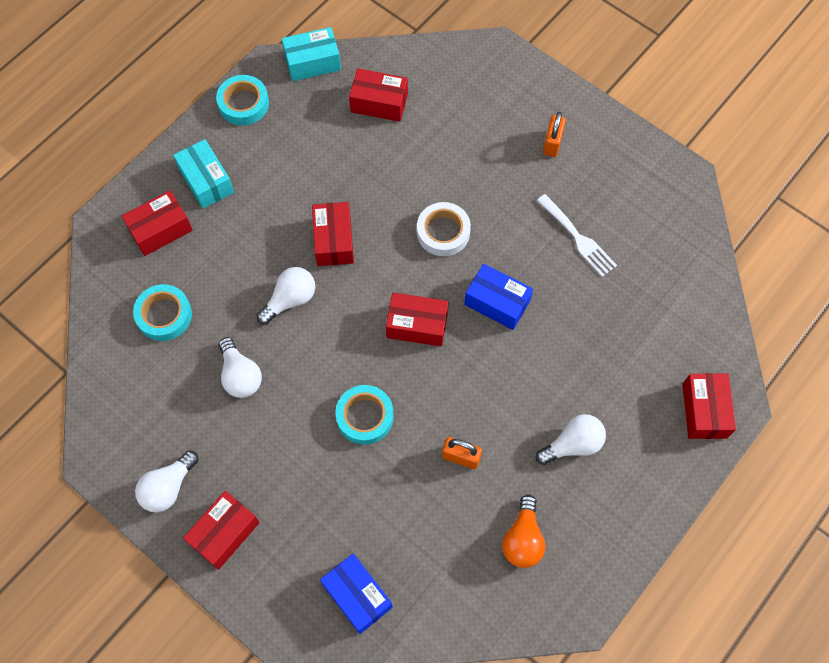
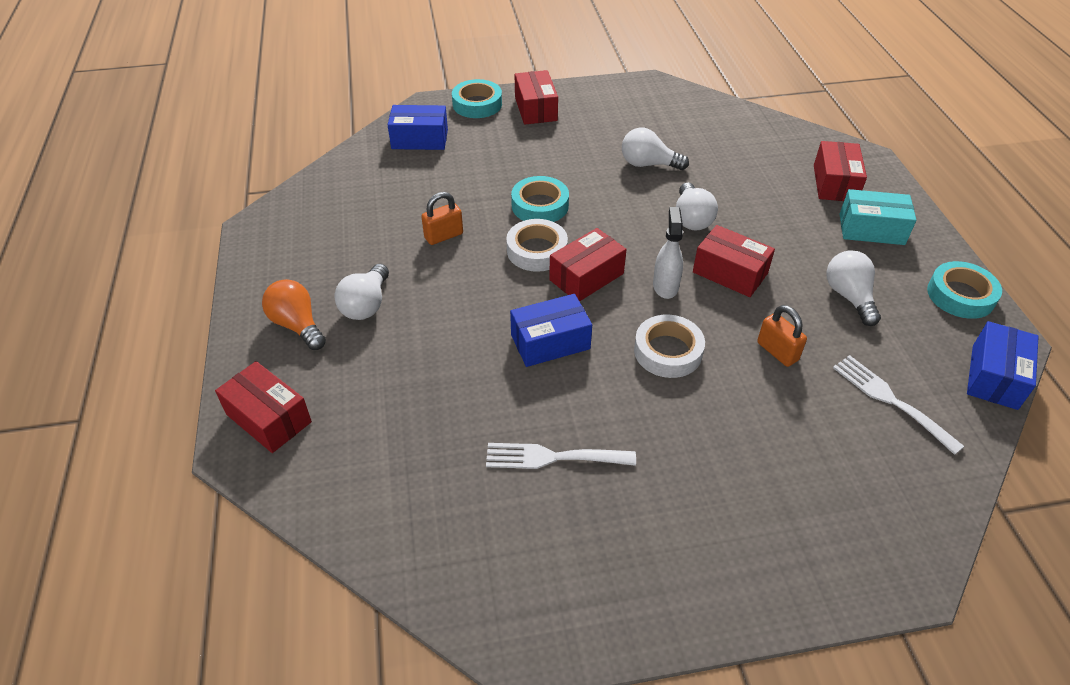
camera: 130 degrees right, 20 degrees down
turquoise tape [133,284,192,341] -> turquoise tape moved to [452,79,502,118]
white light bulb [135,450,199,512] -> white light bulb moved to [826,250,881,326]
turquoise box [282,27,341,81] -> blue box [967,321,1039,410]
red box [349,69,408,122] -> white fork [833,355,964,455]
orange light bulb [502,495,545,568] -> orange light bulb moved to [262,279,326,350]
orange padlock [543,112,566,157] -> orange padlock moved to [757,305,807,367]
none -> white tape [506,219,568,272]
none -> white spray bottle [653,207,683,299]

